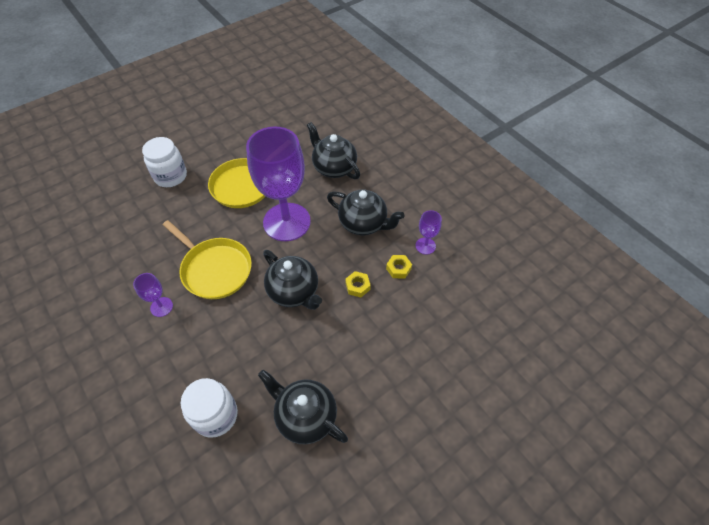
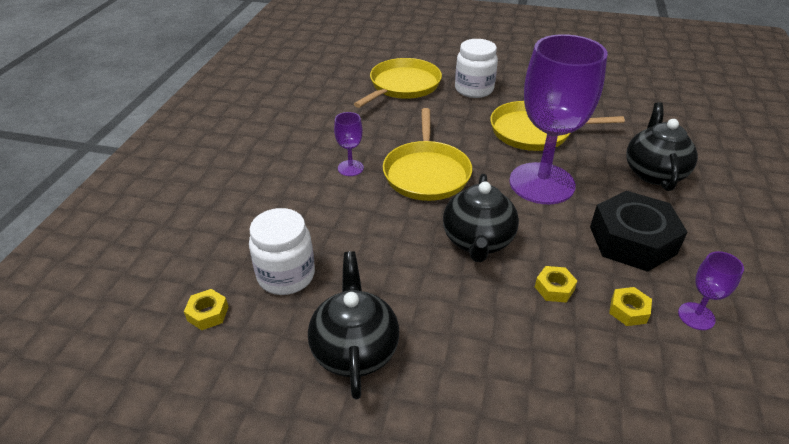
camera: 50 degrees right, 15 degrees down
black teapot [327,189,404,235] -> black nut [590,191,688,272]
none -> yellow nut [184,289,228,330]
none -> yellow pan [354,58,442,108]

